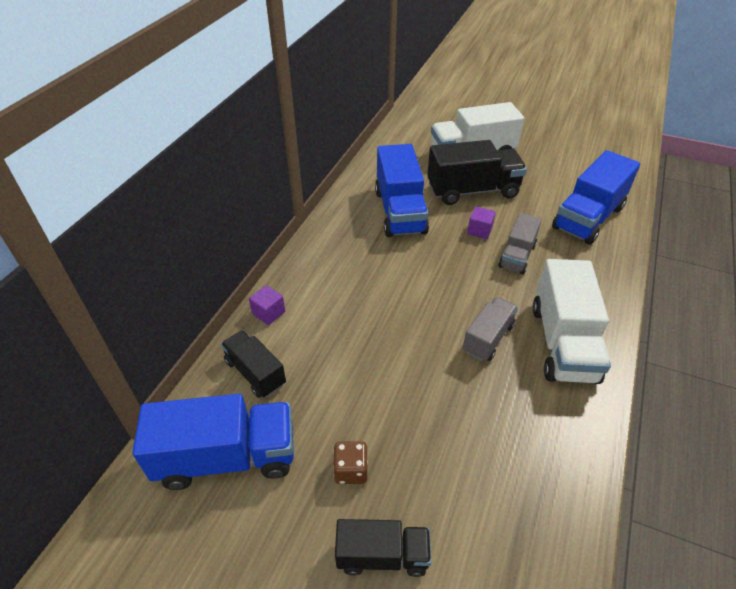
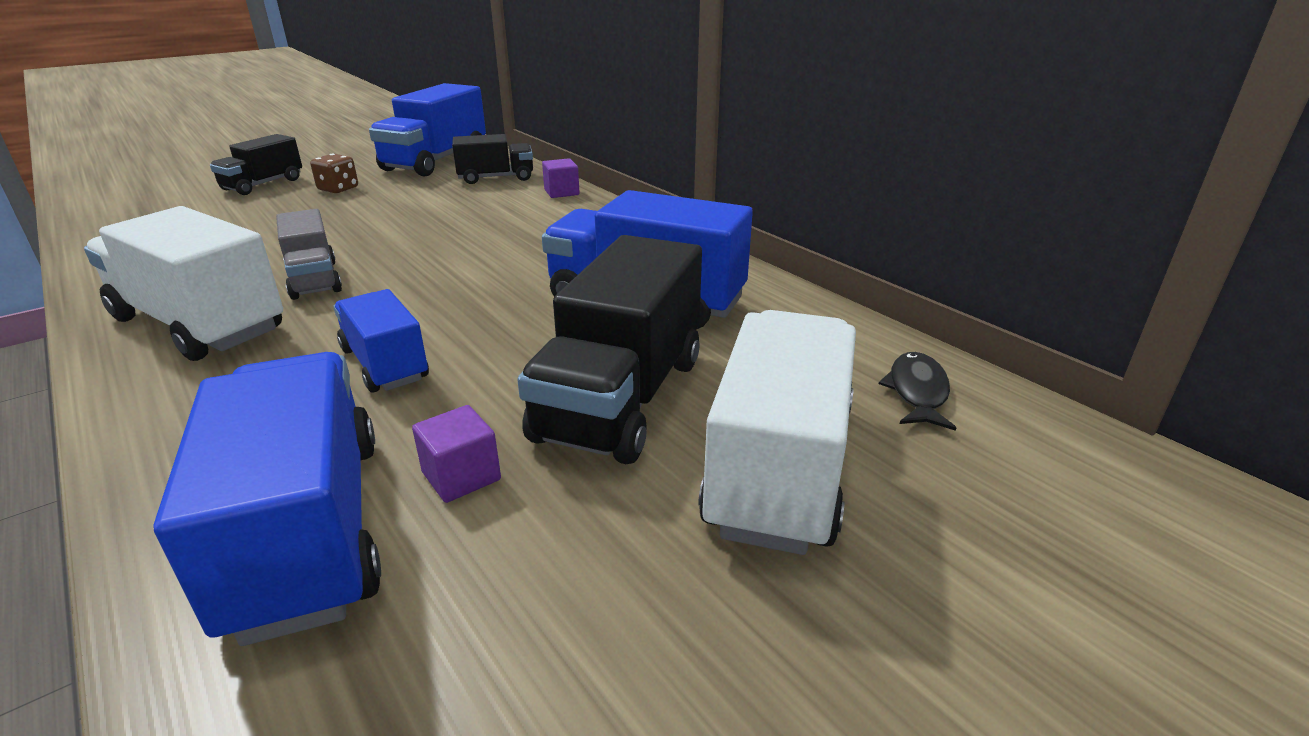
camera: 120 degrees right, 15 degrees down
purple cube [467,207,496,239] -> purple cube moved to [412,405,501,503]
grey truck [498,213,542,274] -> blue truck [333,289,429,393]
none -> black fish [879,352,956,431]

